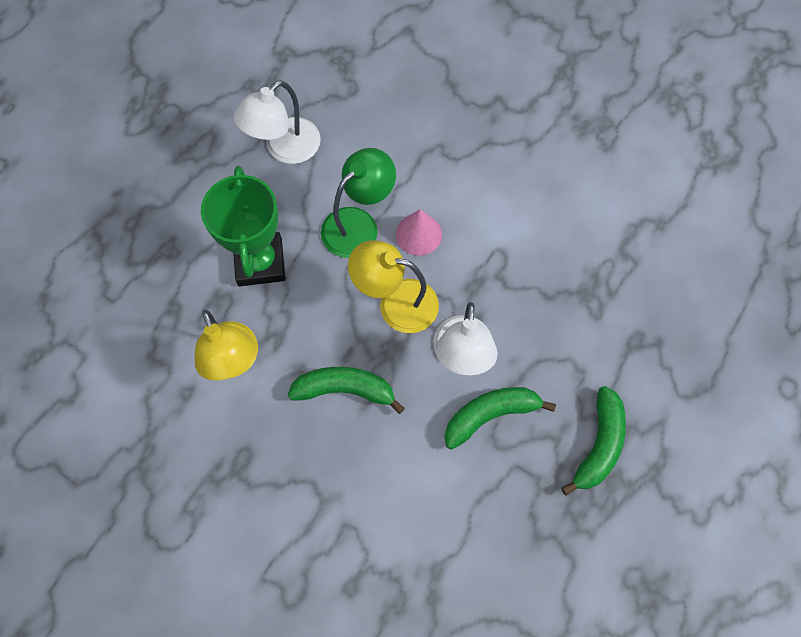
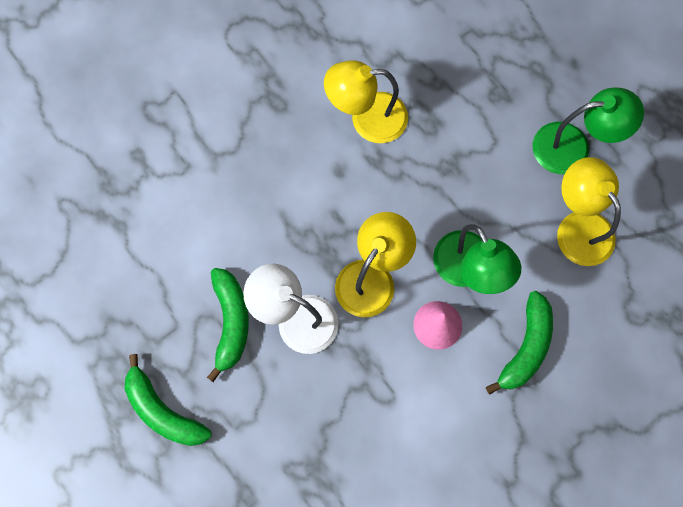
camera: 110 degrees right, 5 degrees up
green trophy [201,166,286,287] -> none
white lamp [234,80,321,164] -> yellow lamp [557,157,621,266]
green banana [288,367,405,414] -> green banana moved to [486,291,553,394]
none -> green lamp [533,87,644,174]

